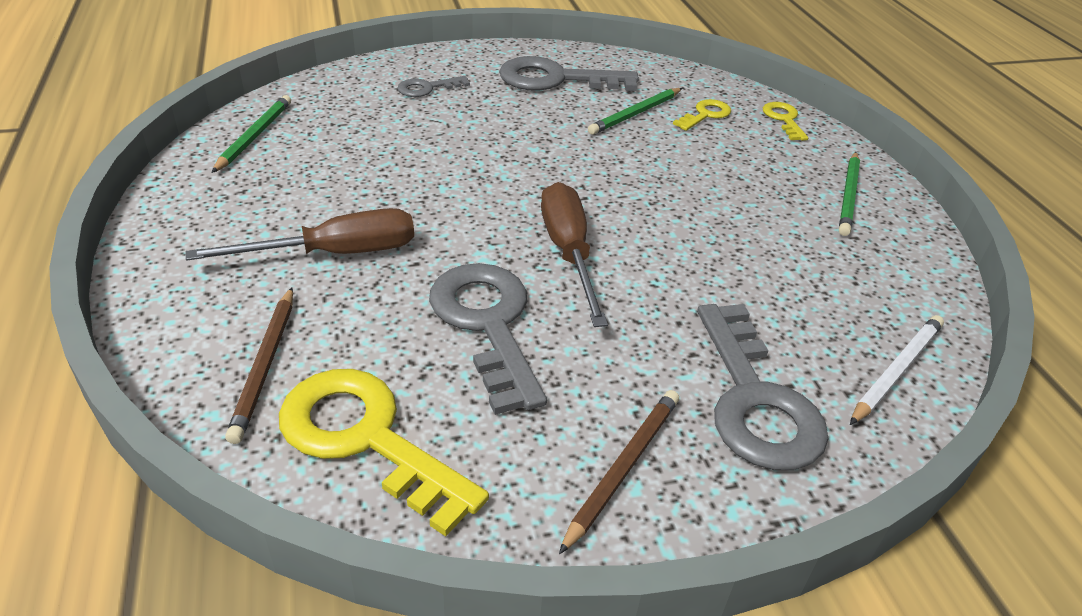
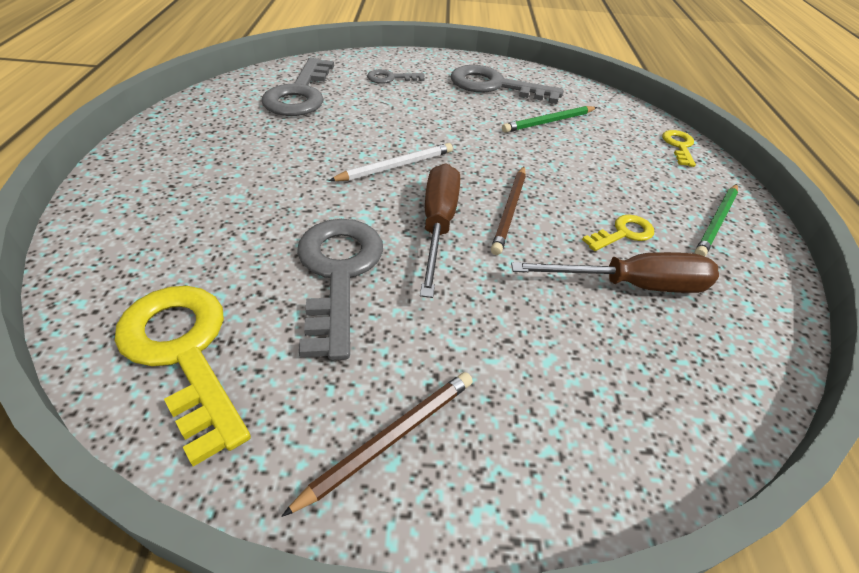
camera: 15 degrees right, 5 degrees up
brown screwdriver [185,208,414,261] -> brown screwdriver moved to [511,252,719,293]
green pencil [211,95,291,173] -> none
brown pencil [225,287,293,444] -> brown pencil moved to [491,166,526,255]
yellow key [673,99,731,131] -> yellow key moved to [582,215,654,251]
grey key [697,304,828,470] -> grey key moved to [262,58,334,116]
white pencil [850,315,944,425] -> white pencil moved to [328,143,453,181]

